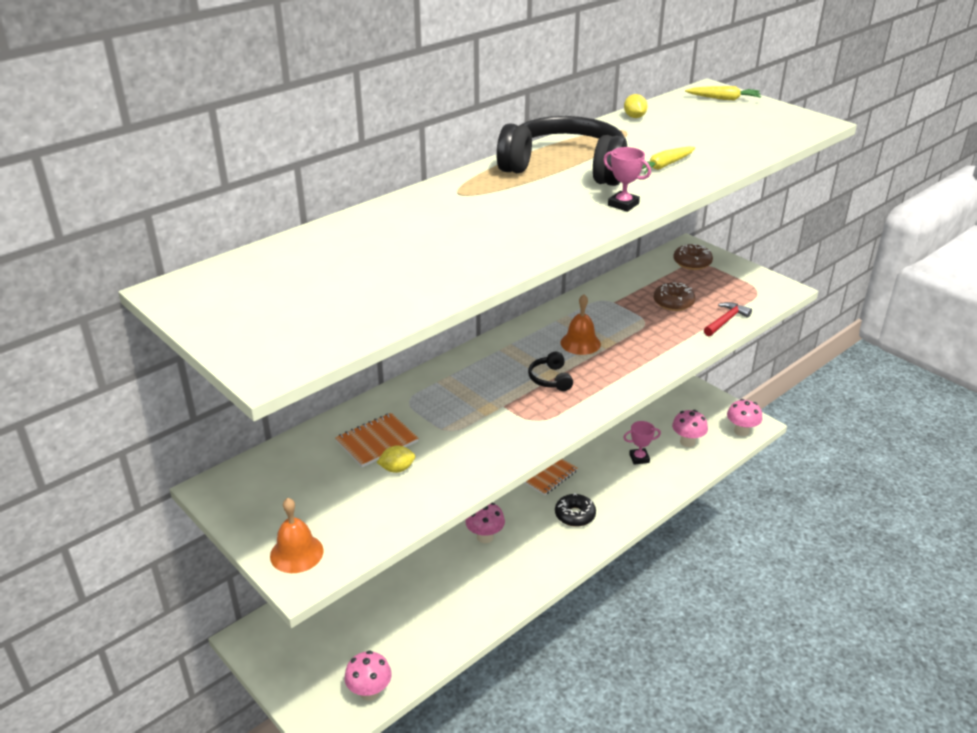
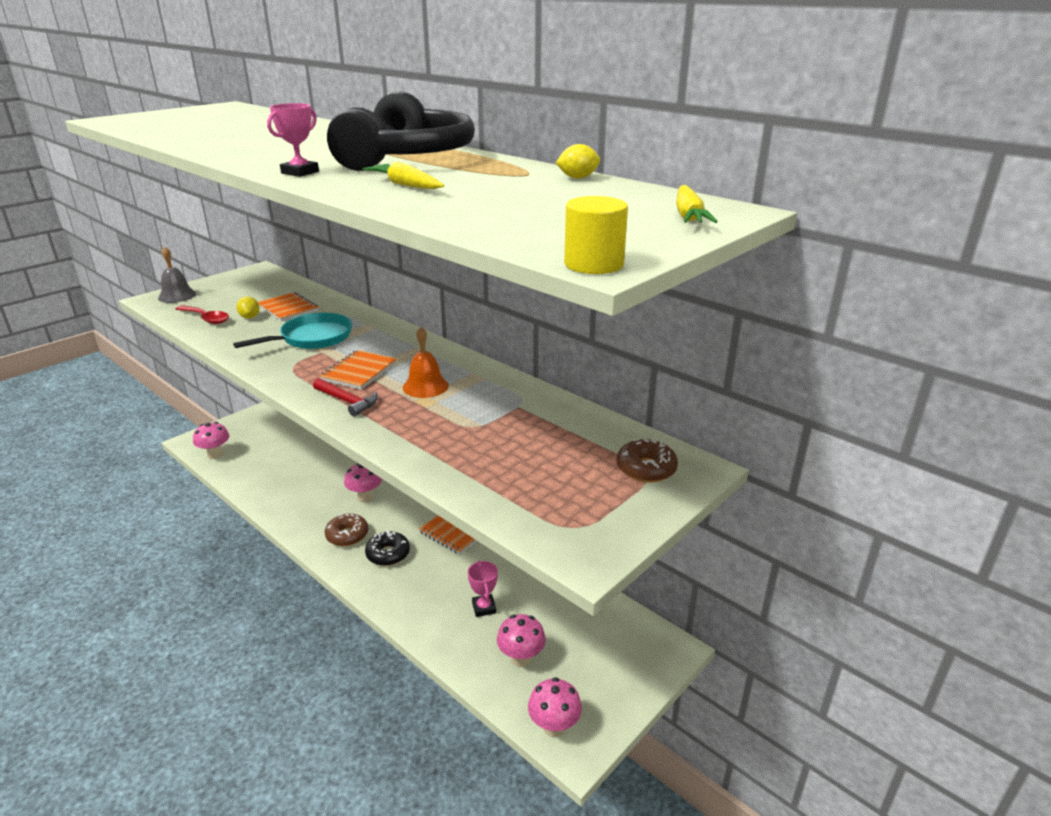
camera: 85 degrees right, 5 degrees down
orange bell [270,498,324,573] -> grey bell [158,246,196,303]
black headphones [528,352,573,391] -> orange notebook [319,350,397,390]
brown donut [653,282,696,311] -> brown donut moved to [325,514,368,546]
red hammer [704,302,752,336] -> red hammer moved to [313,378,378,417]
none -> red spoon [176,305,229,324]
none -> turquoise pan [233,313,352,349]
none -> yellow cylinder [564,196,628,274]

